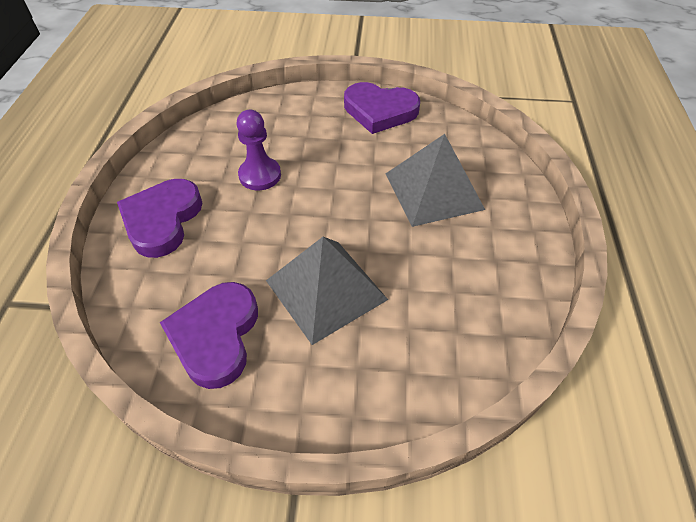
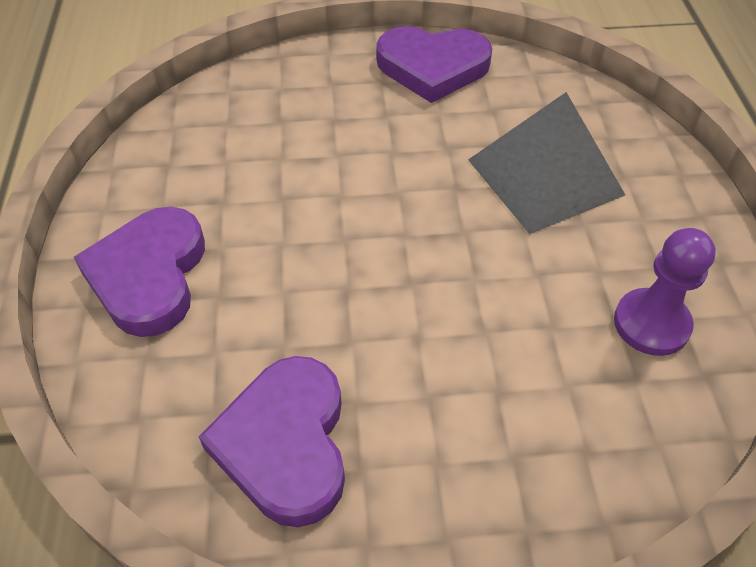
camera: 10 degrees left, 0 degrees up
purple pawn [236,110,281,190] -> purple pawn moved to [614,228,716,356]
grey pyramid [266,237,388,345] -> none

